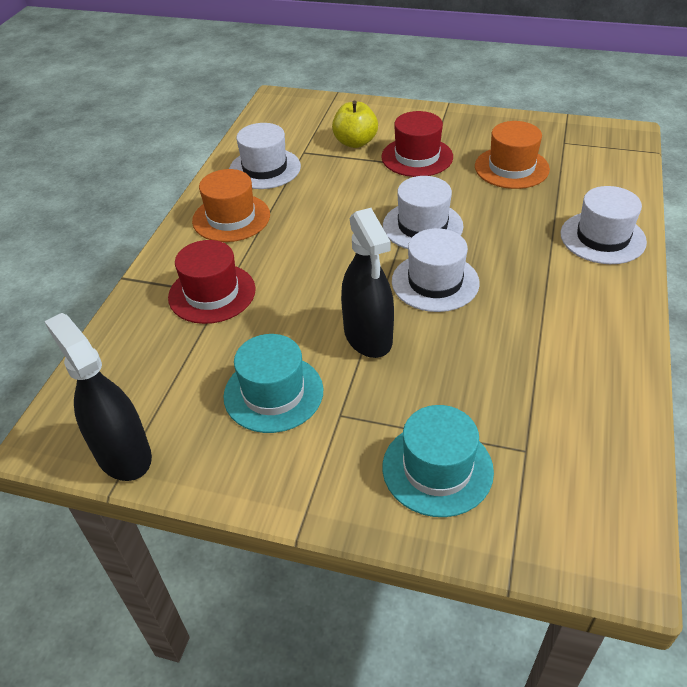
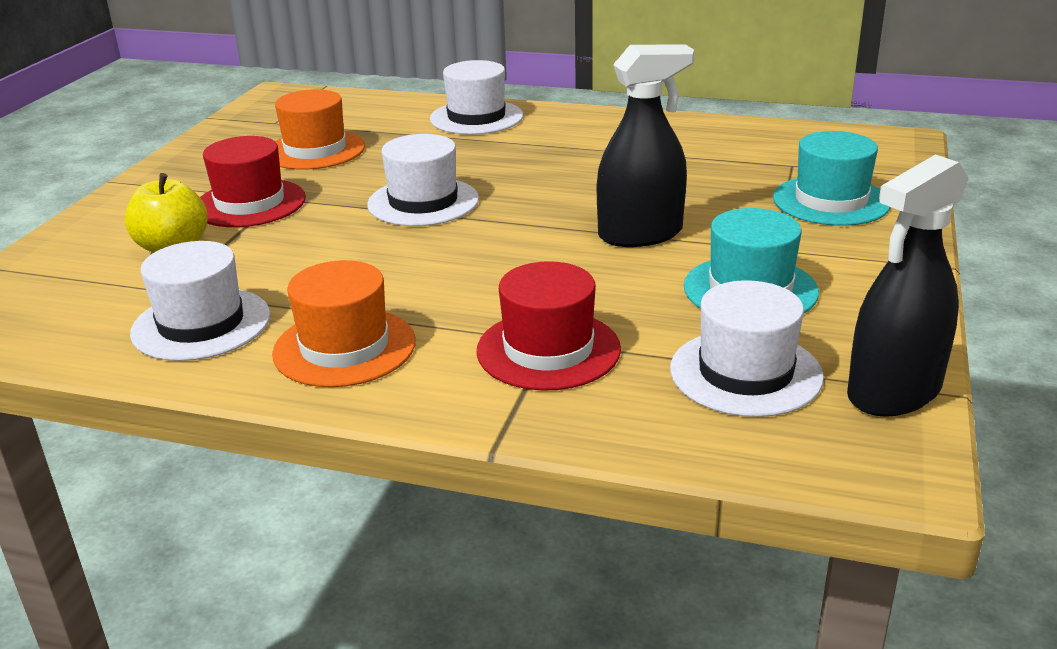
camera: 90 degrees left, 15 degrees down
white hat [392,228,480,312] -> white hat moved to [670,280,824,417]

